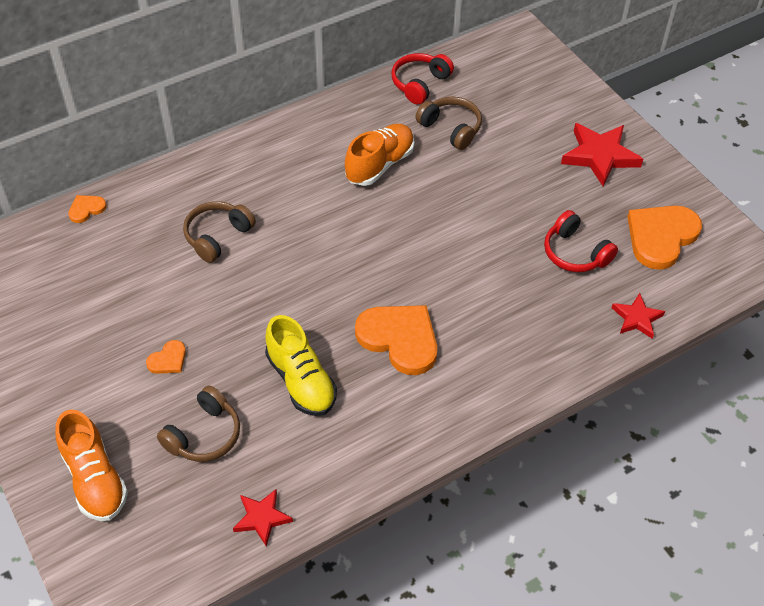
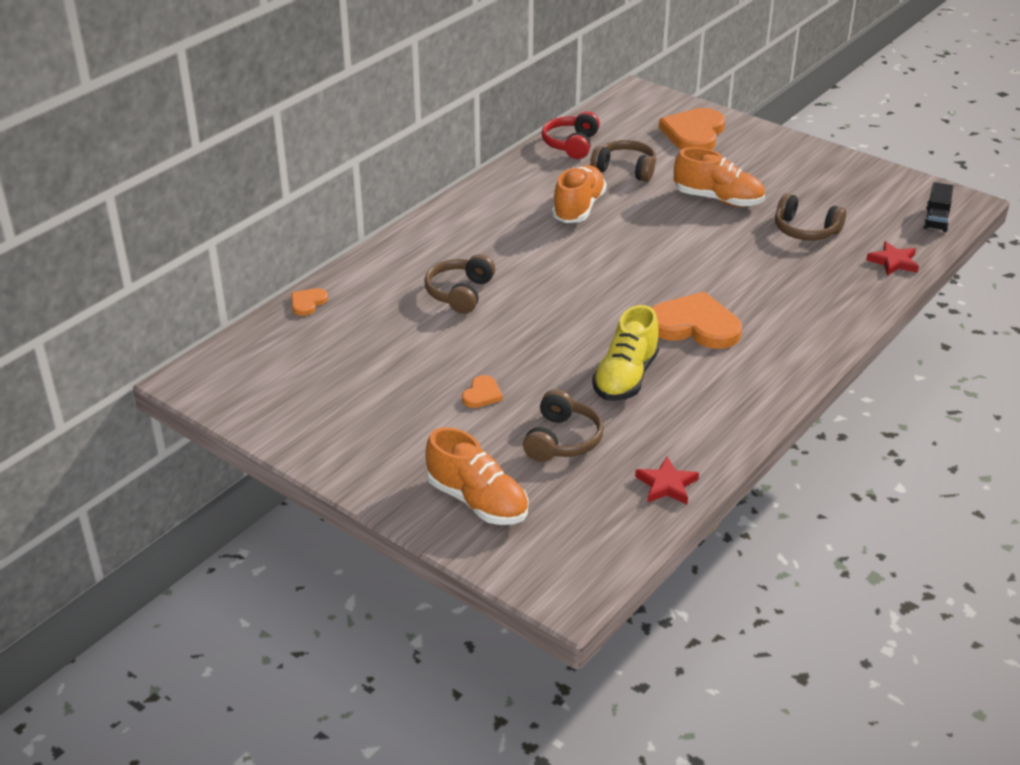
camera: 20 degrees left, 15 degrees down
yellow shoe [265,315,337,416] -> yellow shoe turned 75 degrees clockwise [592,305,659,401]
red headphones [544,210,618,272] -> brown headphones [775,193,846,241]
red star [561,123,643,186] -> none
orange heart [627,206,702,270] -> orange heart moved to [659,108,725,150]
none -> orange shoe [674,147,765,207]
none -> black truck [924,182,953,232]

